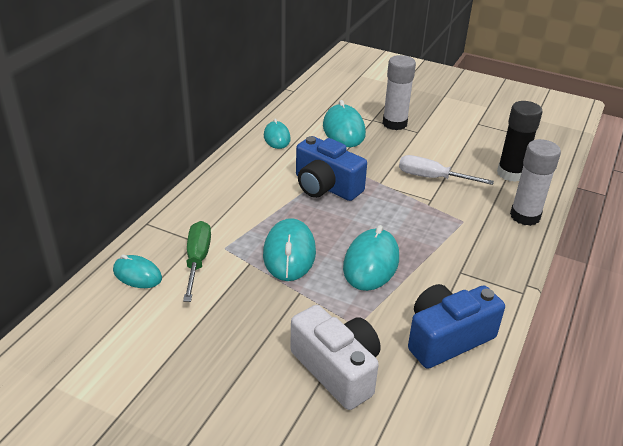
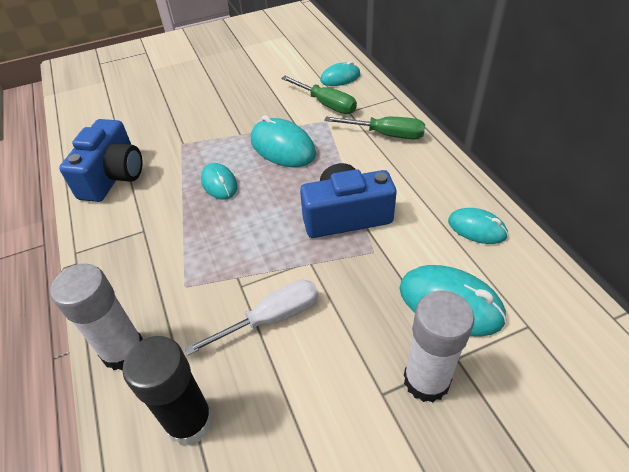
camera: 135 degrees right, 10 degrees up
white camera [290,305,381,410] -> none
turquoise mouse [343,225,399,291] -> turquoise mouse [201,163,238,200], size x0.62
none -> green screwdriver [324,117,425,139]

